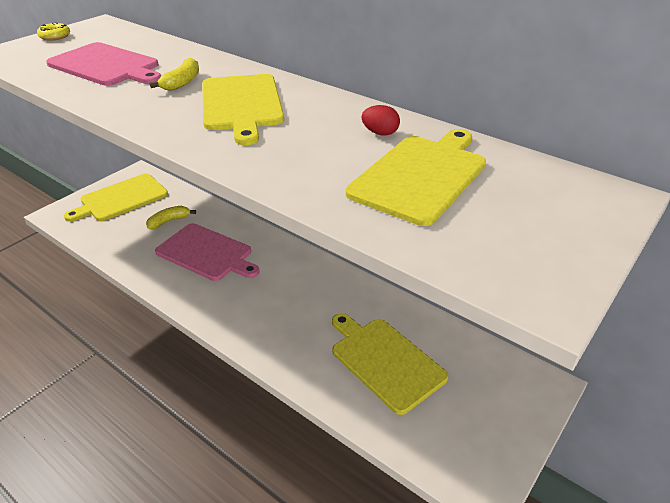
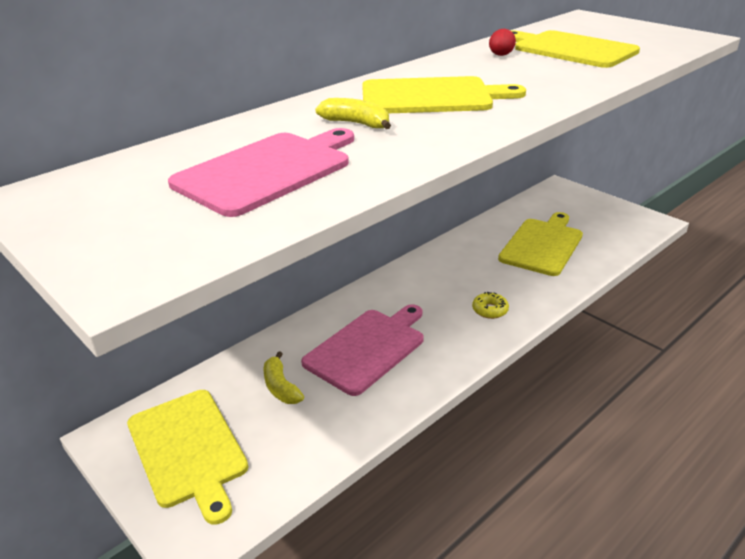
camera: 80 degrees left, 5 degrees down
yellow donut [37,22,70,41] -> yellow donut moved to [472,292,509,319]
yellow cutting board [332,313,449,415] -> yellow cutting board turned 150 degrees clockwise [498,212,583,276]

